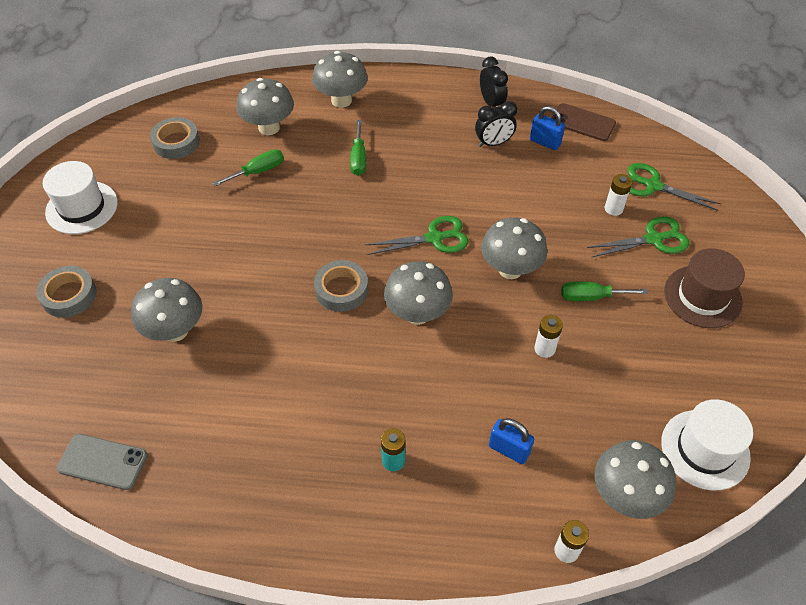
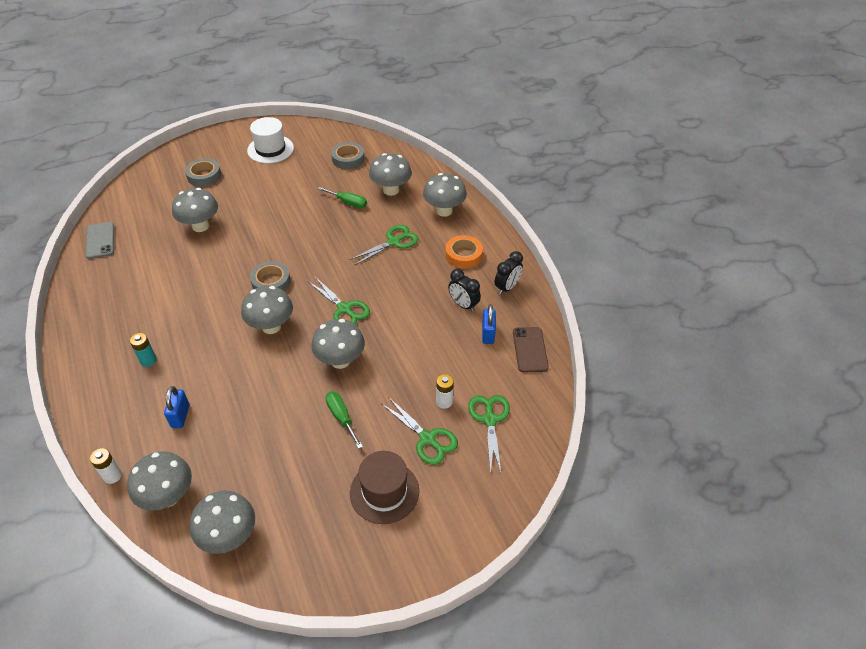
camera: 60 degrees right, 5 degrees down
green screwdriver [350,120,366,176] -> green scissors [349,225,419,266]
white battery [534,315,563,358] -> none
white hat [661,399,753,490] -> grey mushroom [190,491,255,554]
none -> orange tape [445,235,483,269]

